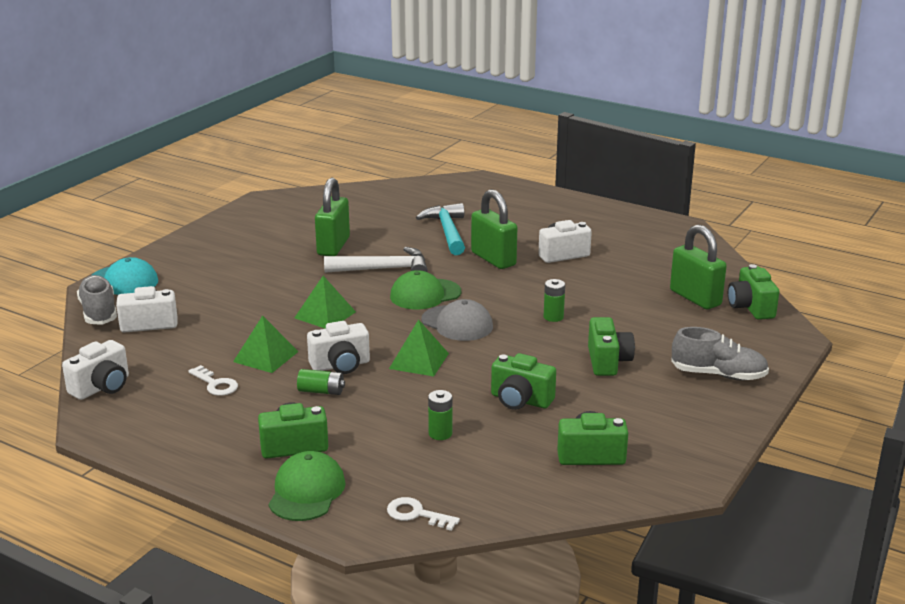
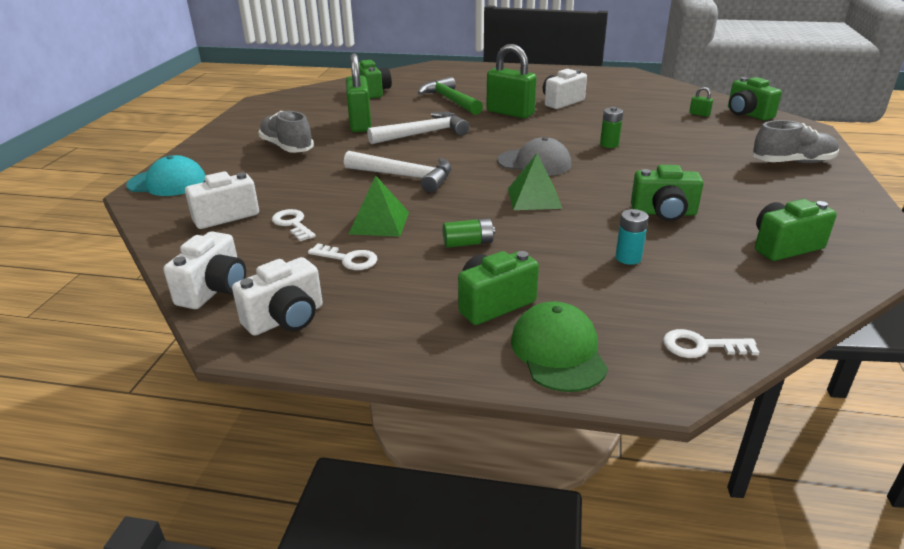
camera: 20 degrees left, 5 degrees up
grey shoe [77,275,117,325] -> grey shoe moved to [258,111,314,153]
green pyramid [294,276,356,329] -> white hammer [344,151,452,193]
white camera [307,321,370,374] -> white camera moved to [232,257,323,336]
green cap [390,270,461,310] -> none
turquoise hammer [416,203,465,255] -> green hammer [418,77,483,115]
green battery [428,390,452,440] -> turquoise battery [615,209,649,265]
green camera [588,317,635,376] -> green camera moved to [359,60,392,99]
green padlock [670,225,727,309] -> green padlock [689,87,713,117], size x0.41
none -> white key [272,209,316,241]

